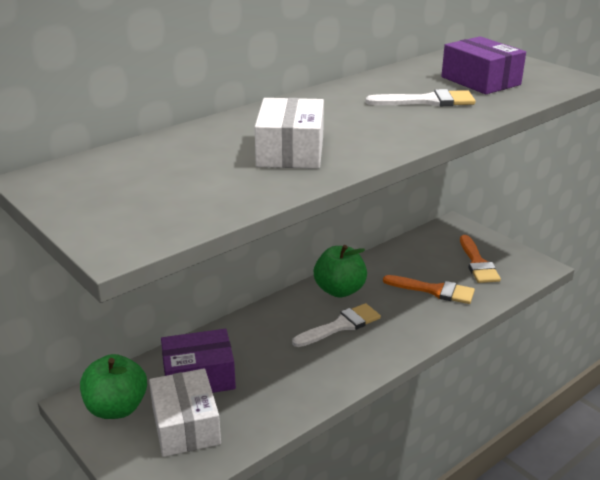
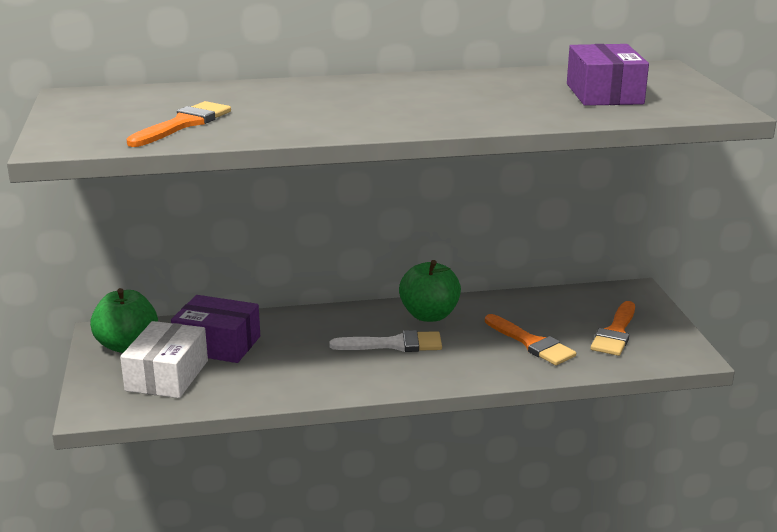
camera: 30 degrees right, 5 degrees down
white box [255,98,324,169] -> none
white brush [366,89,475,106] -> none
none -> orange brush [127,101,231,147]

